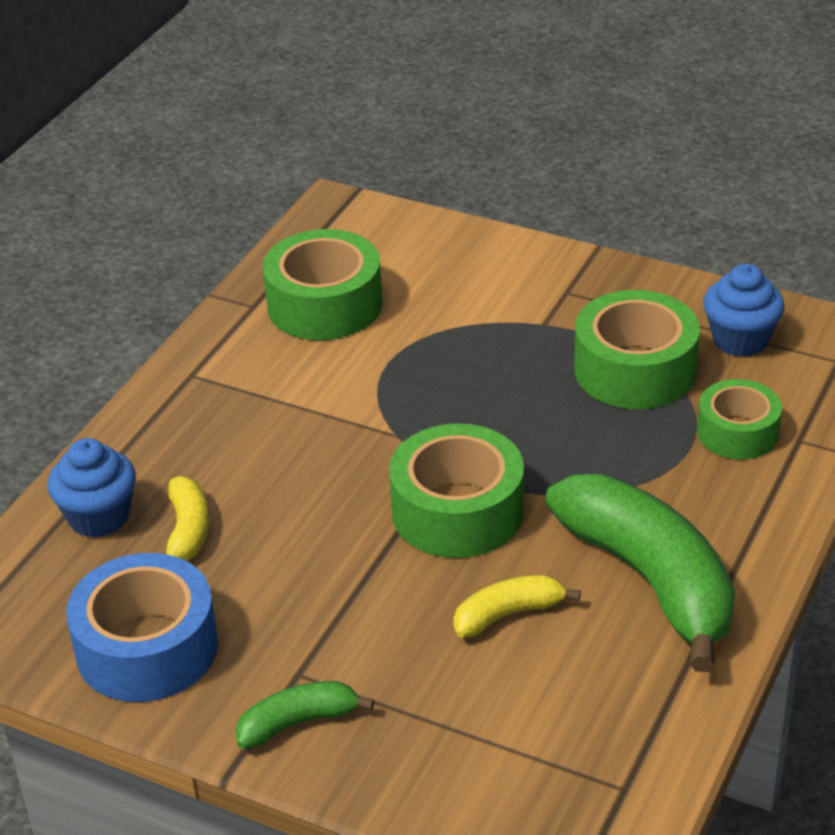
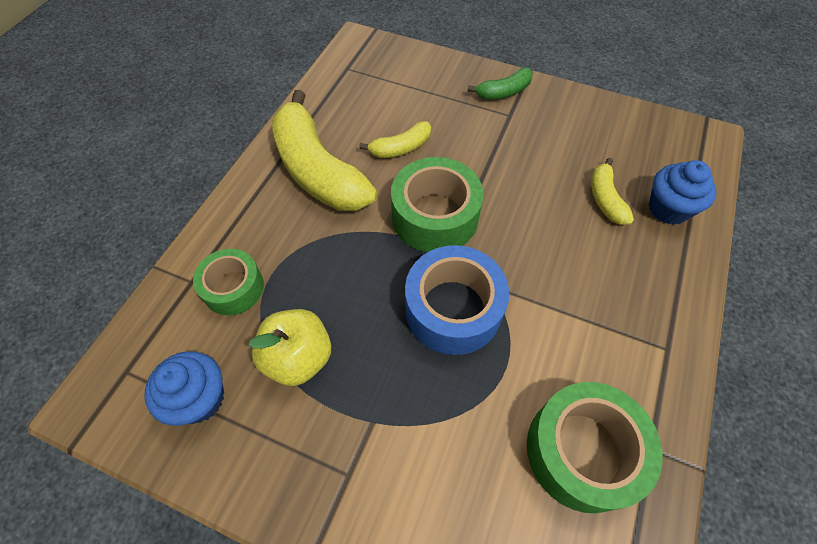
camera: 175 degrees right, 20 degrees up
blue tape [66,553,218,702] -> blue tape moved to [405,245,509,355]
green banana [545,474,735,672] -> yellow banana [272,90,378,211]
green tape [574,290,700,409] -> yellow apple [248,309,331,386]

